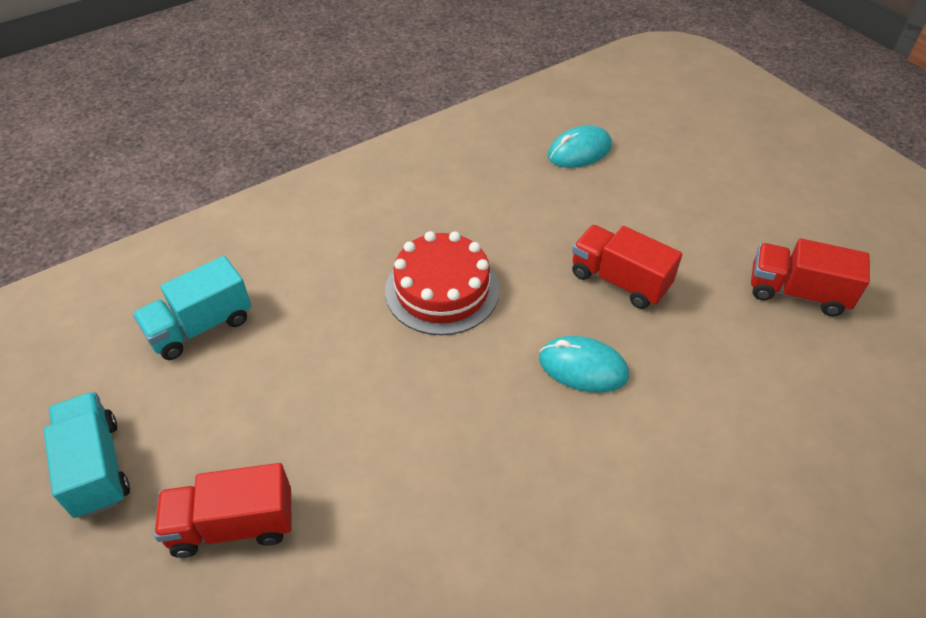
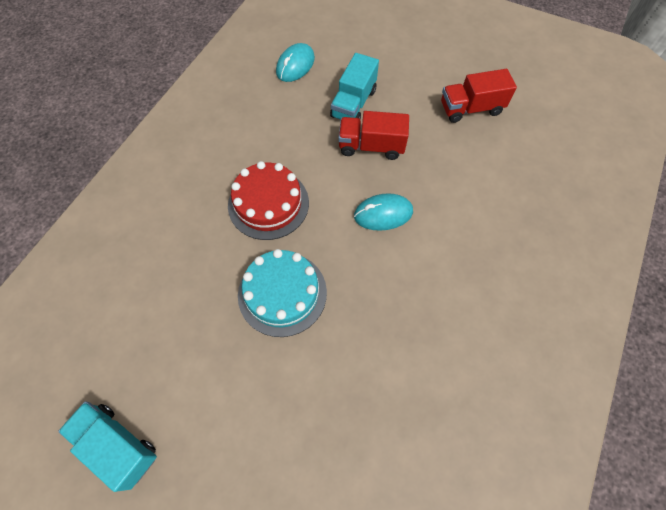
camera: 30 degrees left, 15 degrees up
turquoise truck [133,256,252,360] -> turquoise truck moved to [330,53,379,120]
red truck [154,463,292,558] -> none
none -> turquoise cake [238,249,327,337]

